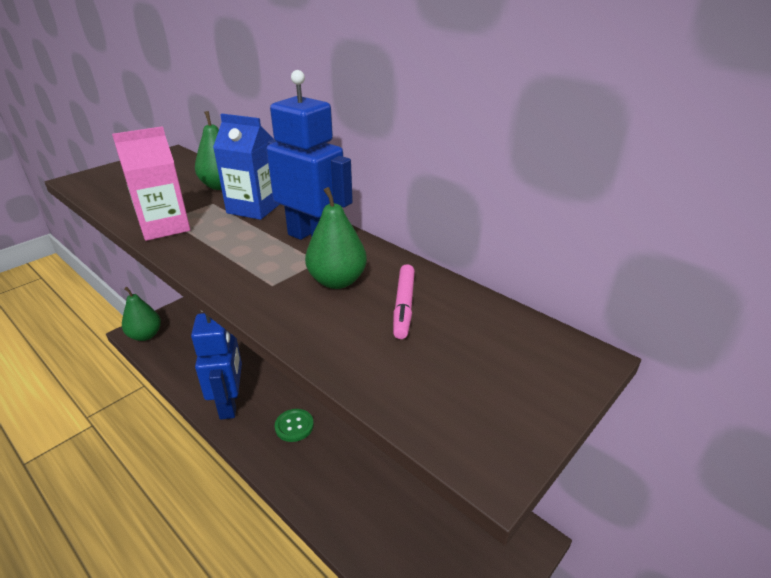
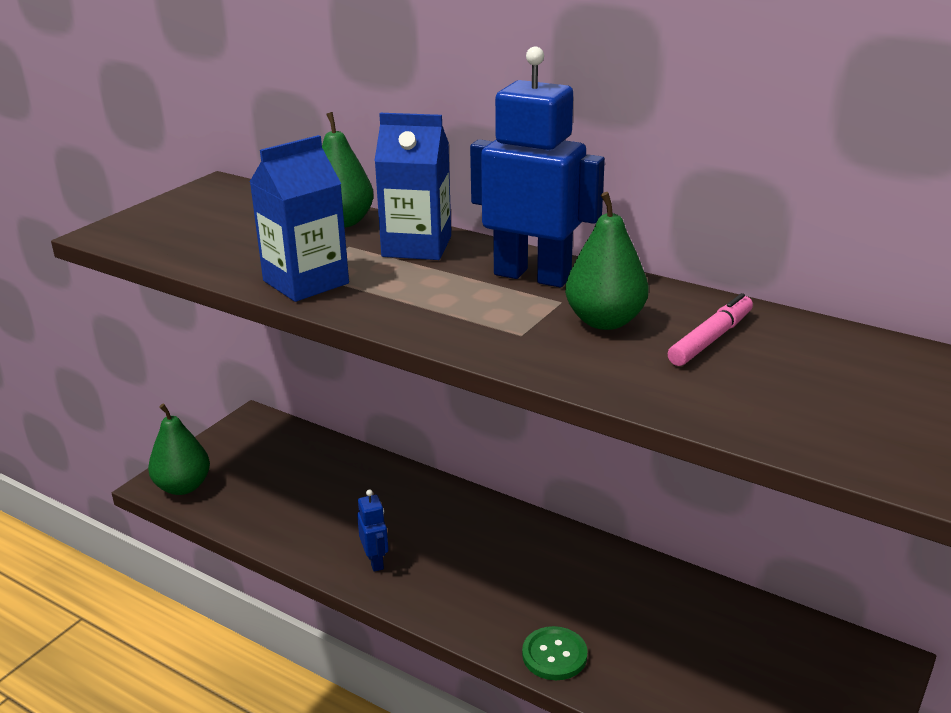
camera: 10 degrees left, 5 degrees down
pink carton [112,126,190,241] -> blue carton [250,135,349,302]
blue robot [191,312,242,420] -> blue robot [357,489,388,572], size x0.45
green button [275,409,314,442] -> green button moved to [522,626,588,680]
pink marker [393,264,415,339] -> pink marker turned 135 degrees counterclockwise [667,293,753,366]

